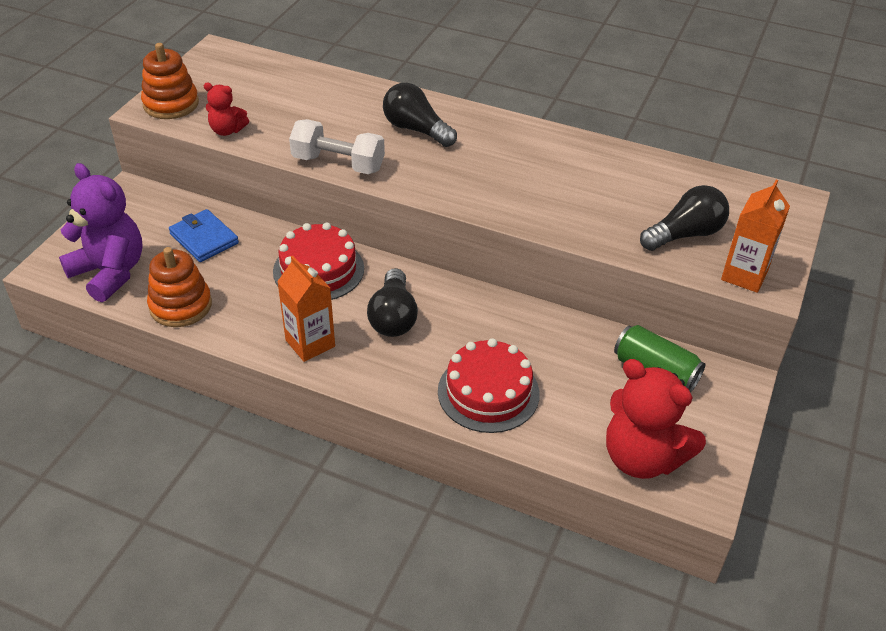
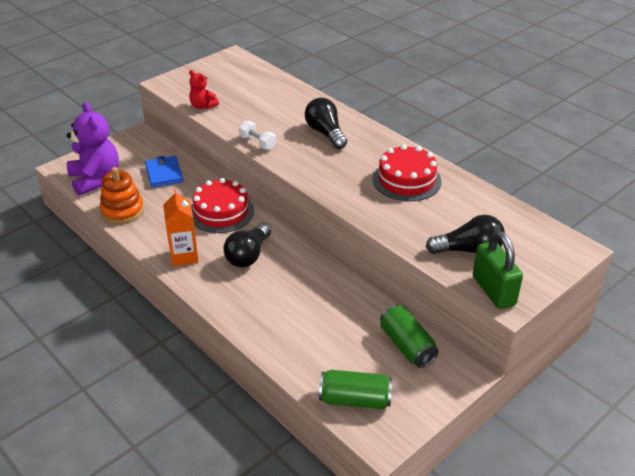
camera: 25 degrees right, 5 degrees down
orange stacking toy [141,43,199,119] -> none
white dumbbell [289,119,385,174] -> white dumbbell [239,121,276,150], size x0.62
red cake [438,338,540,433] -> red cake moved to [372,144,441,201]
red teddy bear [606,359,706,479] -> green can [319,370,392,409]
orange carton [721,180,790,293] -> green padlock [473,231,523,309]

